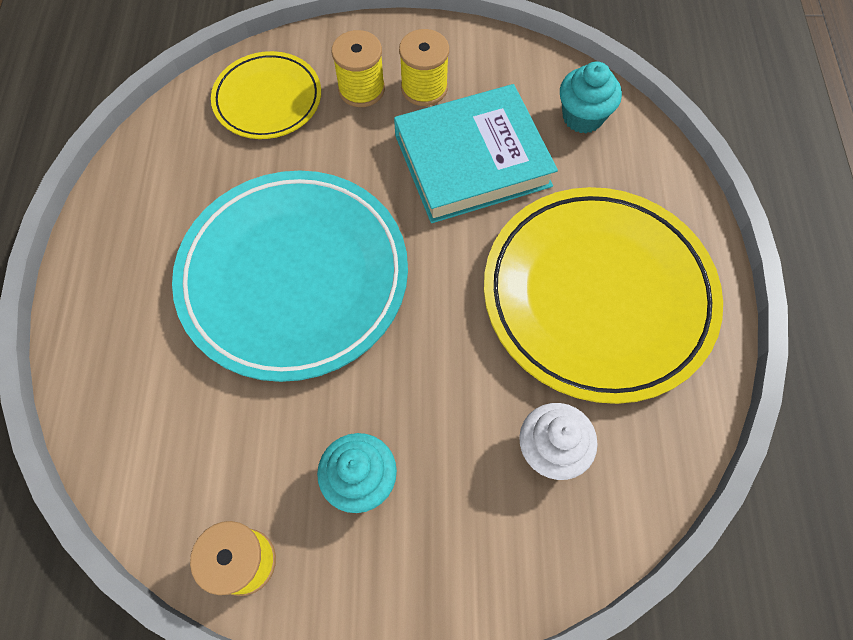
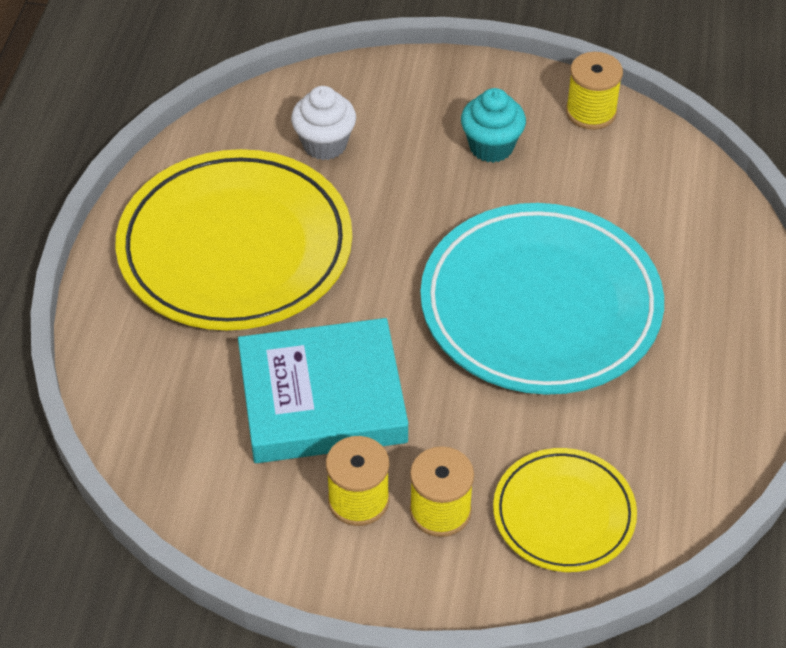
camera: 170 degrees left, 15 degrees down
turquoise cupcake [560,62,622,133] -> none

